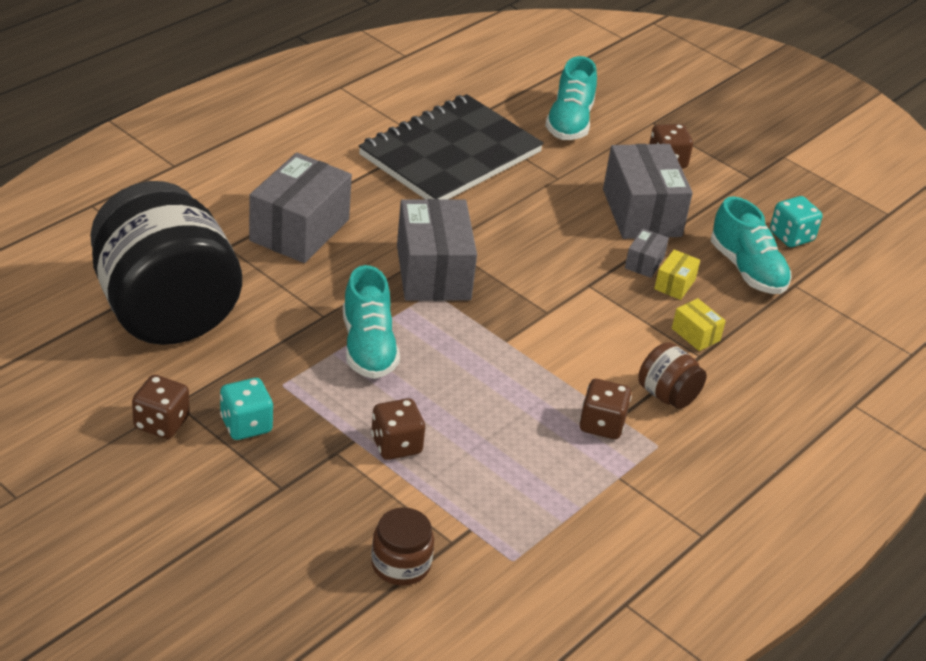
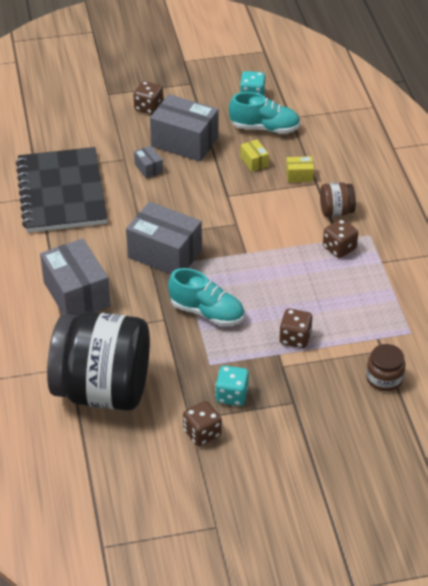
camera: 50 degrees left, 5 degrees up
turquoise shoe [545,56,597,140] -> none
grey box [625,228,669,278] -> grey box moved to [134,146,163,179]

